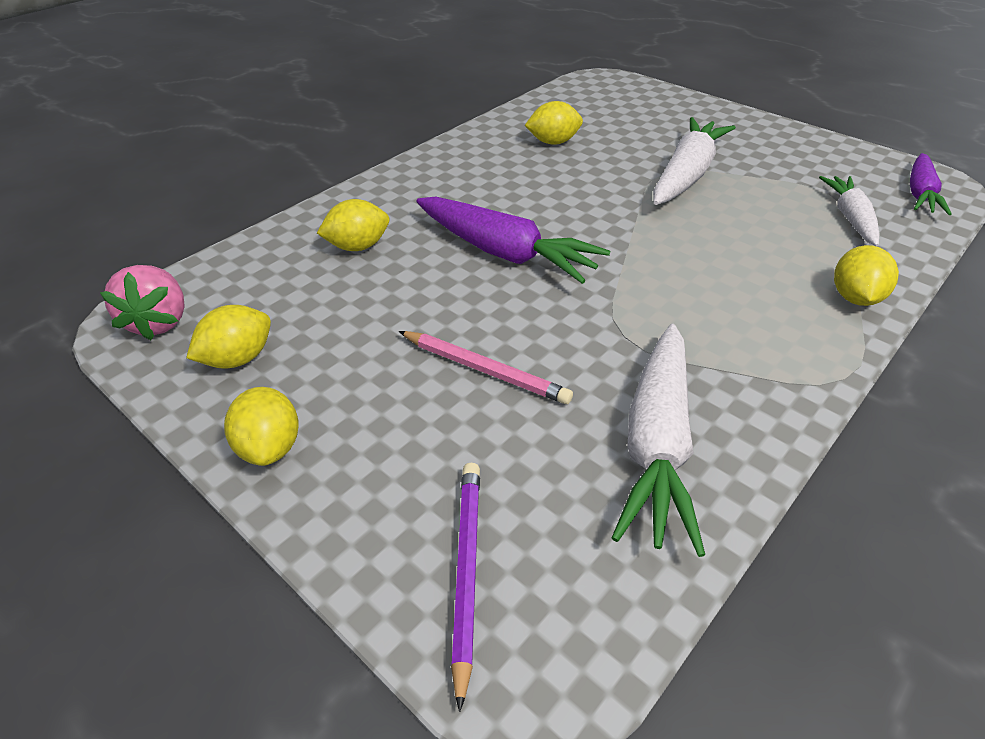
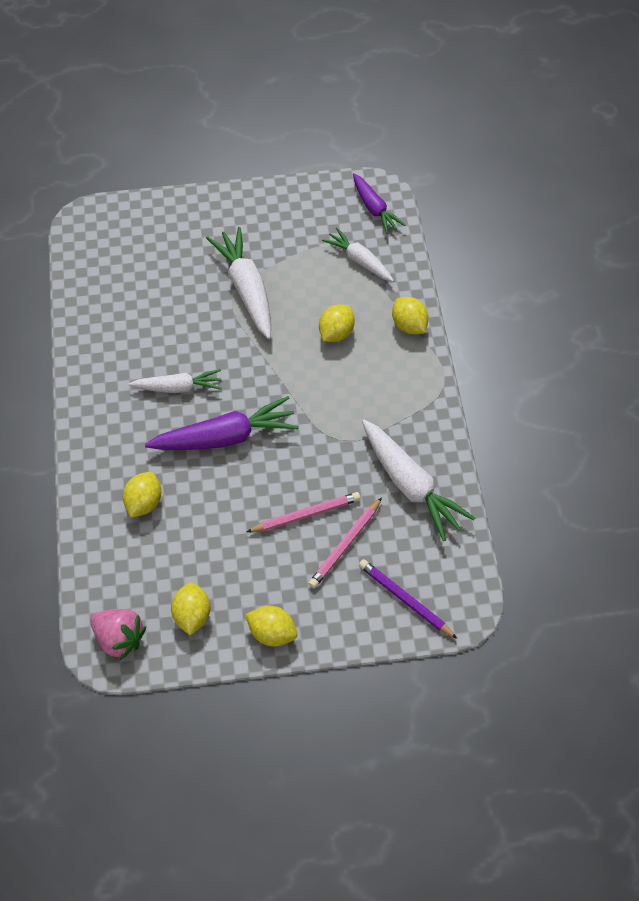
camera: 50 degrees left, 15 degrees up
yellow lemon [524,101,583,144] -> yellow lemon moved to [319,304,355,342]
none -> white carrot [129,369,222,393]
none -> pink pencil [308,497,382,588]

